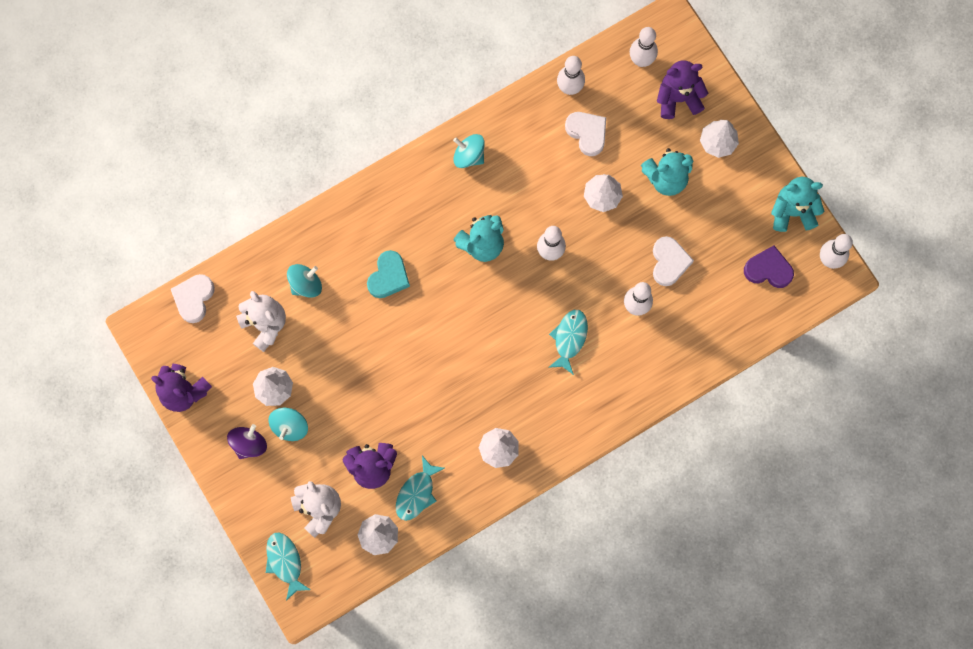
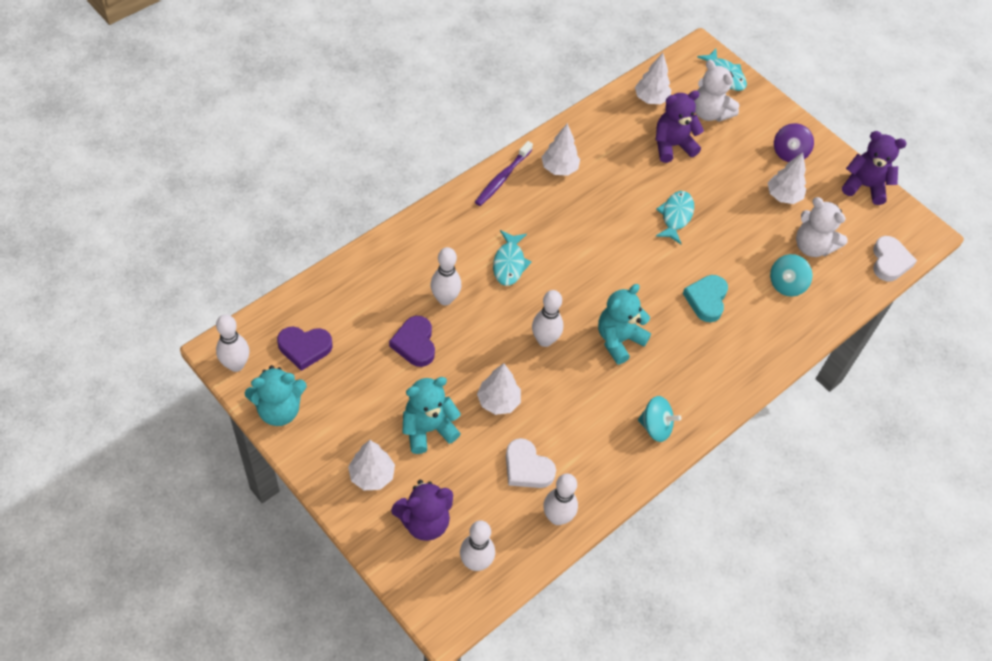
camera: 165 degrees right, 20 degrees down
turquoise spinning top [268,408,308,441] -> none
turquoise fish [396,456,445,521] -> turquoise fish moved to [655,191,694,244]
white heart [653,236,694,286] -> purple heart [389,316,435,367]
none -> purple toothbrush [475,141,533,206]

